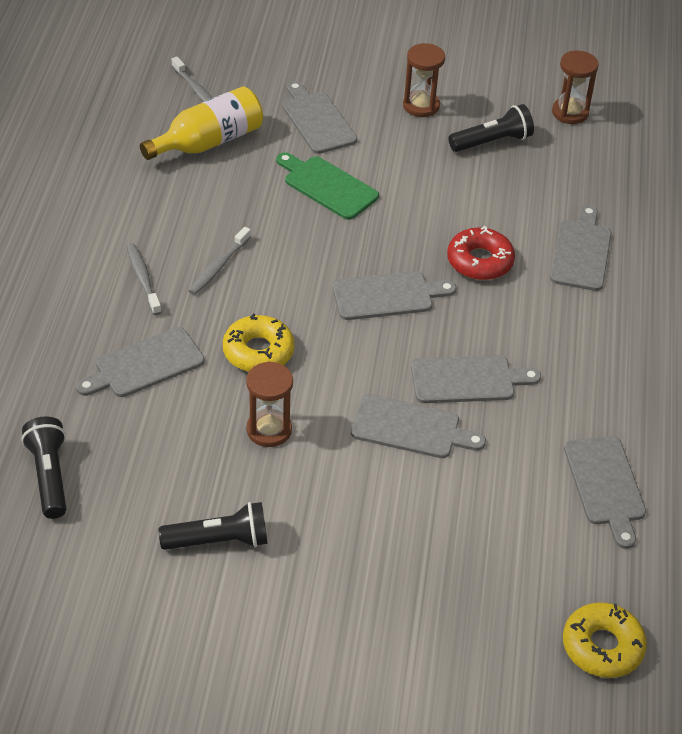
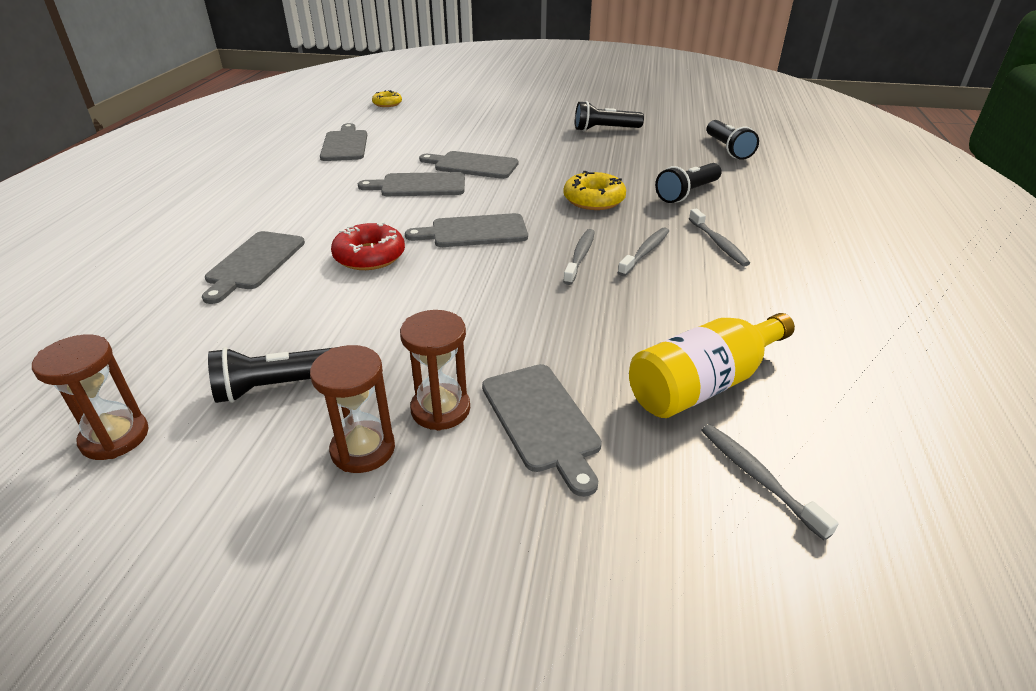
camera: 175 degrees left, 10 degrees down
grey cutting board [76,327,205,397] -> black flashlight [655,163,722,203]
brown hourglass [246,361,293,447] -> brown hourglass moved to [400,310,470,431]
green cutting board [276,152,379,220] -> none
yellow donut [563,602,647,678] -> yellow donut [372,90,402,107], size x0.65
none -> grey toothbrush [563,229,595,285]

